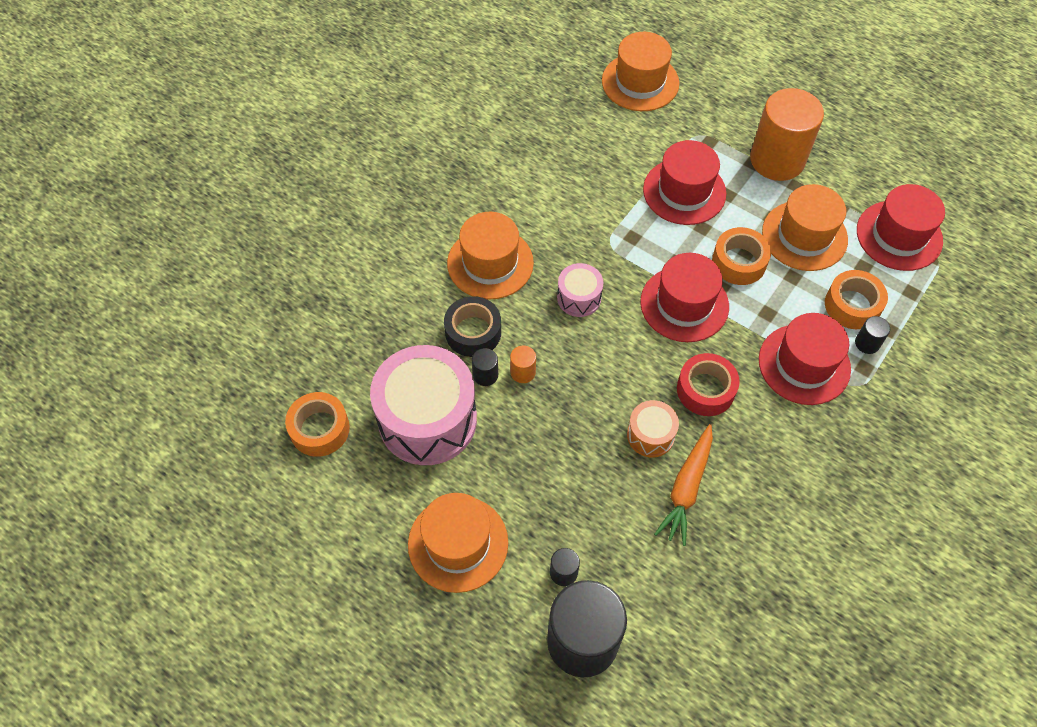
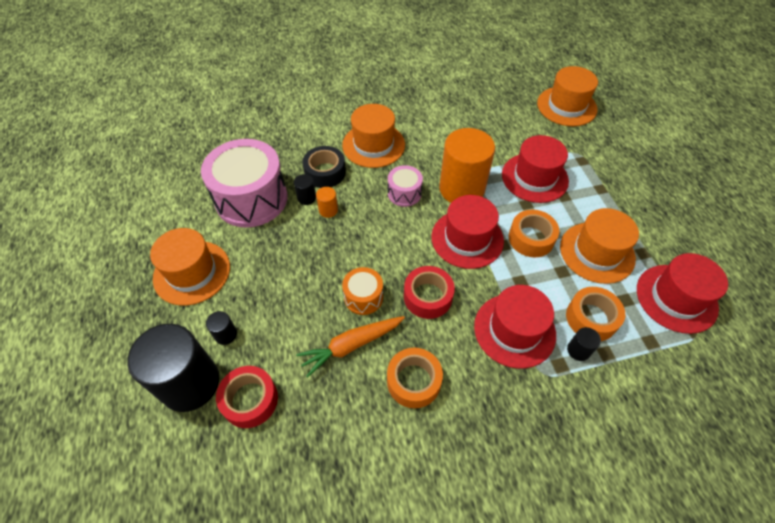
camera: 40 degrees right, 5 degrees down
orange tape [285,392,350,457] -> orange tape moved to [387,348,443,408]
orange cylinder [750,88,824,181] -> orange cylinder moved to [439,128,495,203]
none -> red tape [216,366,278,428]

